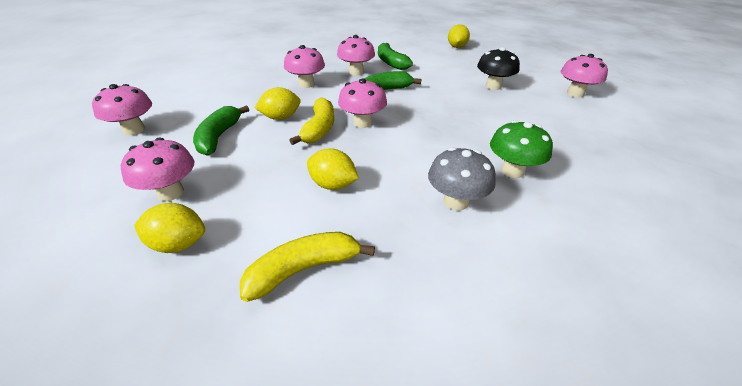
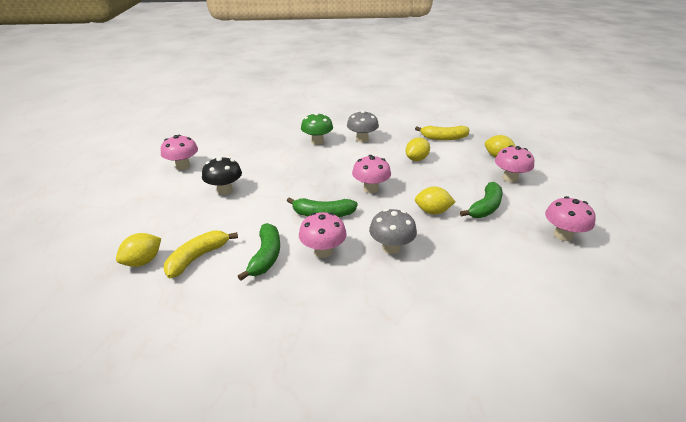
camera: 150 degrees left, 5 degrees down
pink mushroom [284,45,325,88] -> grey mushroom [369,209,417,254]
yellow banana [289,97,334,145] -> yellow banana moved to [164,230,238,278]
yellow lemon [307,148,359,190] -> yellow lemon turned 75 degrees clockwise [406,138,430,161]

